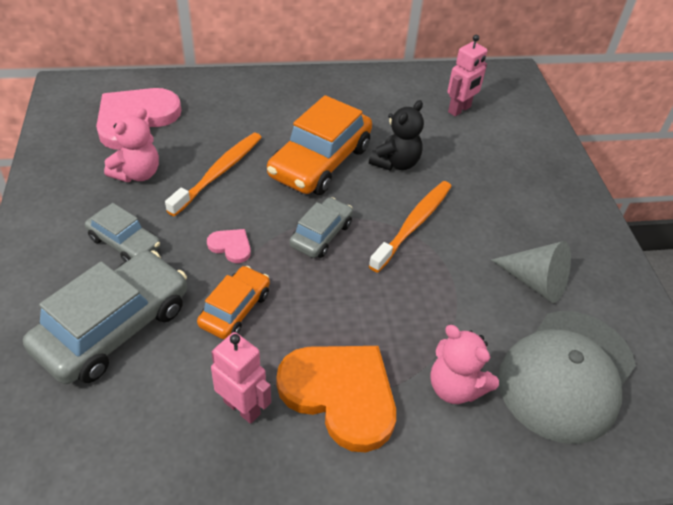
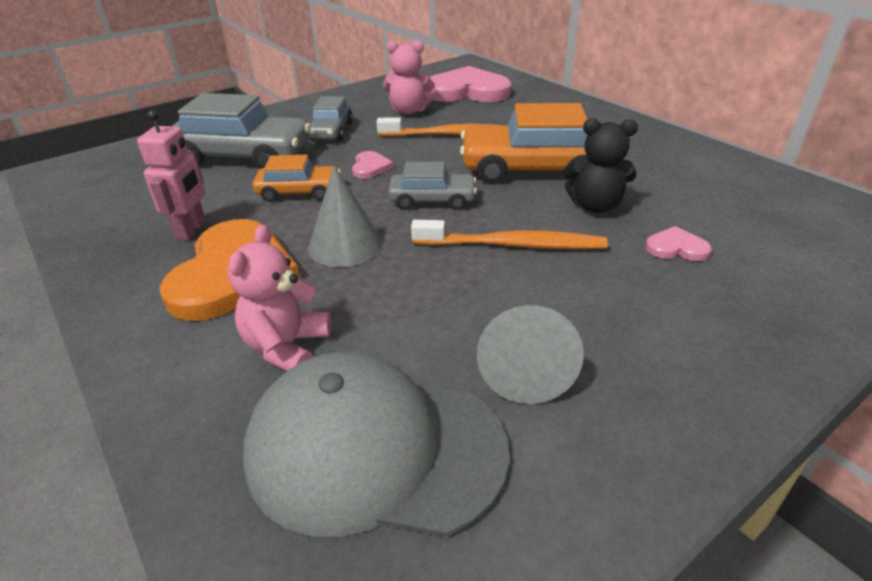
camera: 65 degrees right, 10 degrees down
pink robot [447,35,487,116] -> none
none -> grey cone [308,166,382,267]
none -> pink heart [645,226,712,261]

